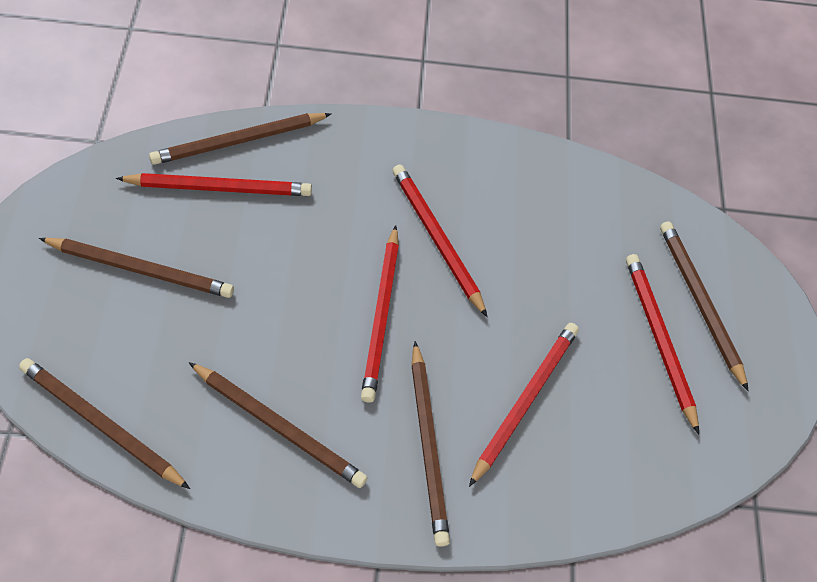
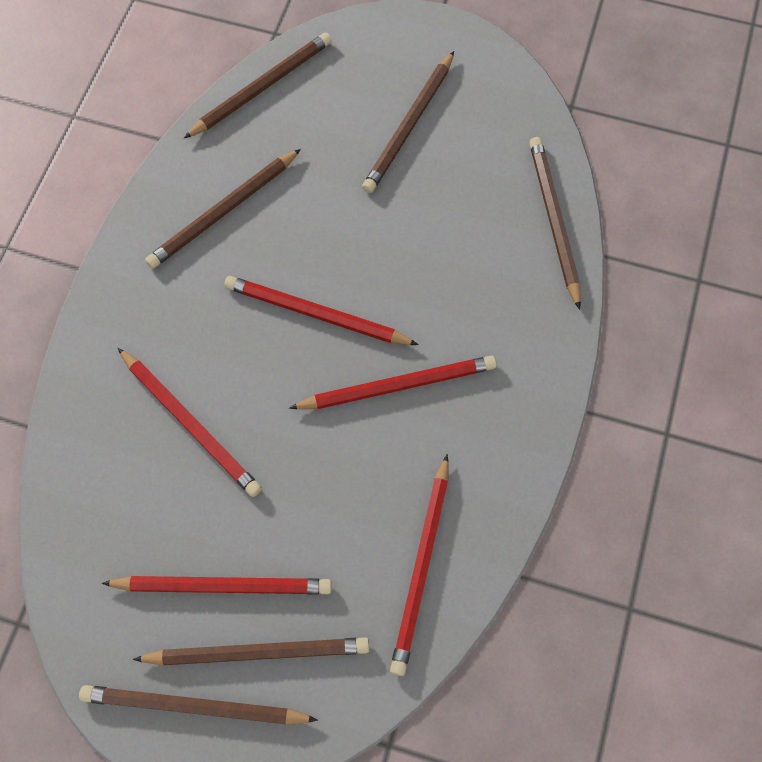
camera: 110 degrees right, 10 degrees up
red pencil [116,173,312,196] -> red pencil moved to [390,454,449,676]
brown pencil [411,341,450,547] -> brown pencil moved to [79,685,318,725]

